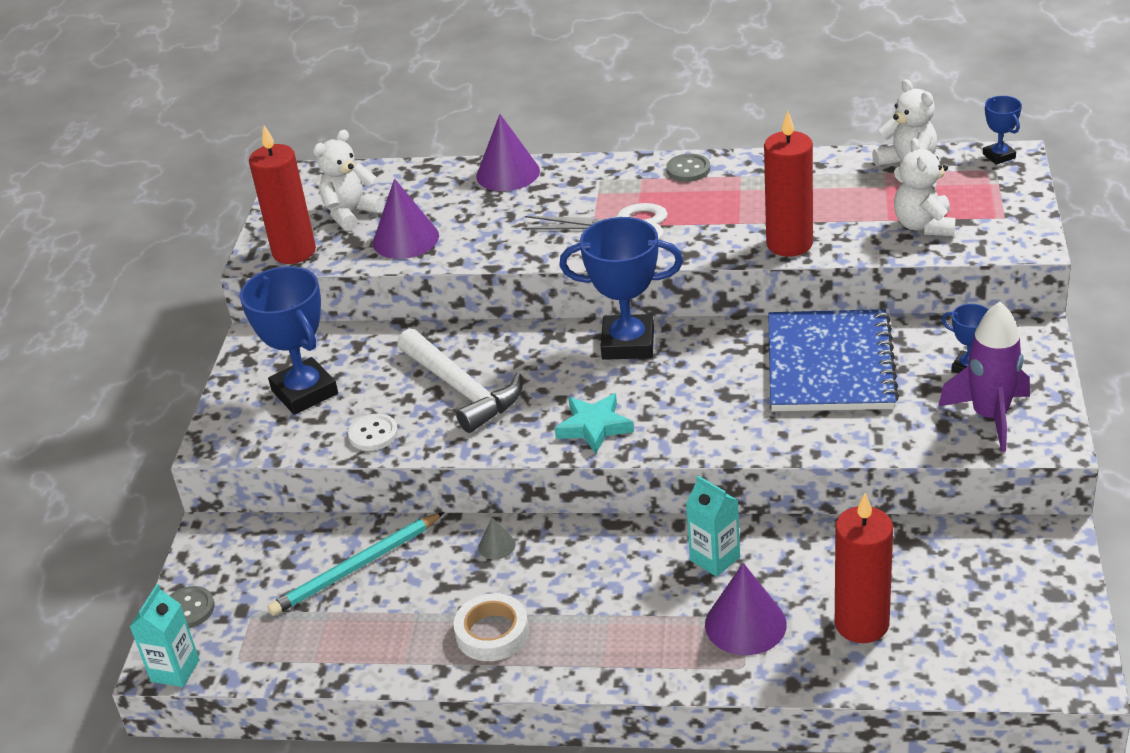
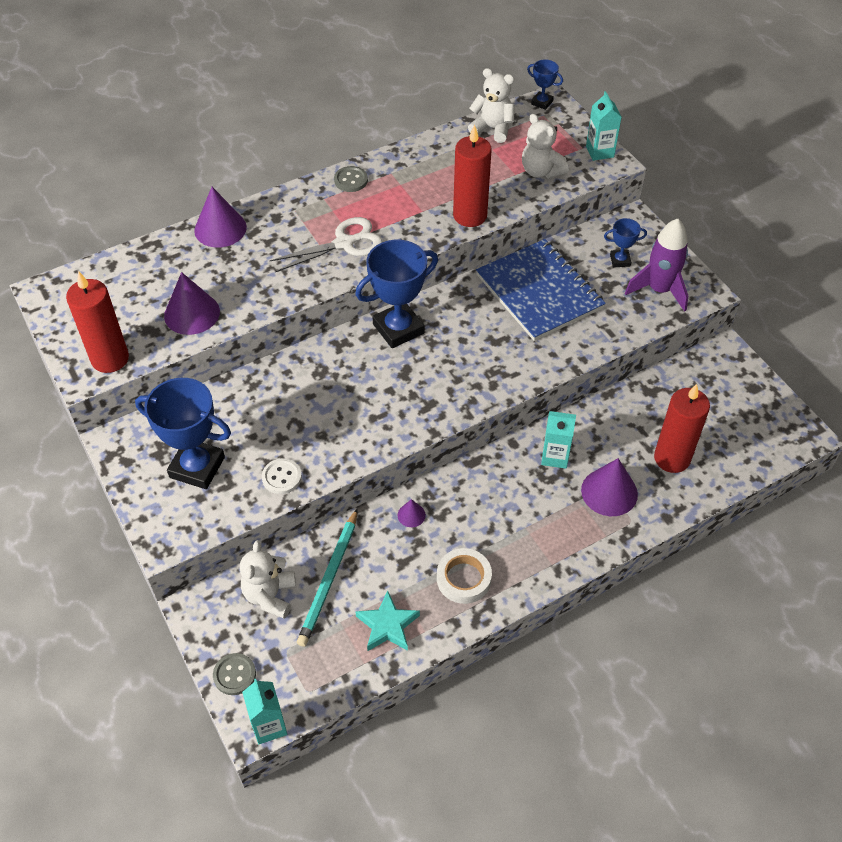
camera: 40 degrees left, 15 degrees up
white teddy bear [313,129,385,231] -> white teddy bear moved to [240,540,296,619]
white hammer [397,328,522,433] -> none
grey cone [478,517,515,559] -> purple cone [398,499,426,527]
turquoise star [554,393,634,454] -> turquoise star moved to [355,590,420,651]
none -> turquoise carton [586,91,622,161]

